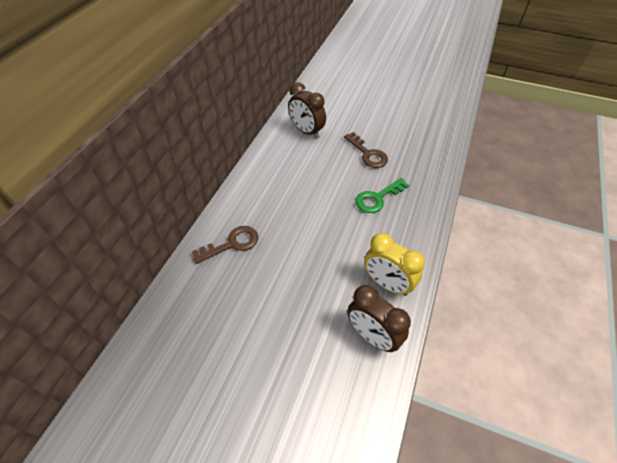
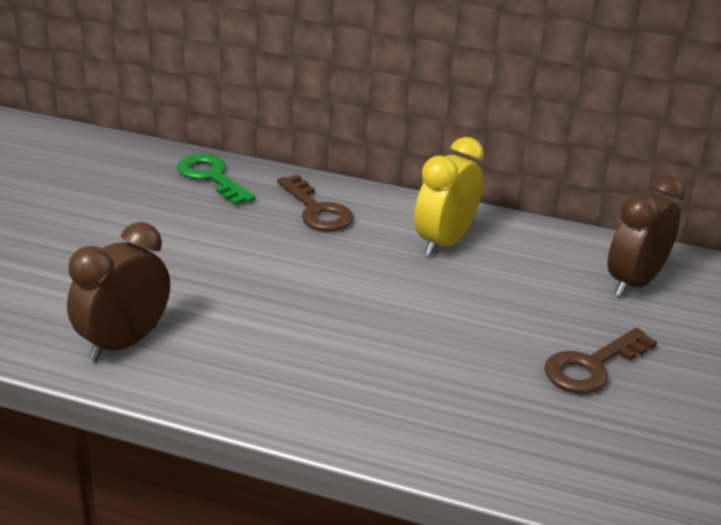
camera: 85 degrees right, 20 degrees down
green key [355,178,409,213] -> green key moved to [177,154,256,206]
yellow clock [364,233,425,296] -> yellow clock moved to [414,137,484,256]

